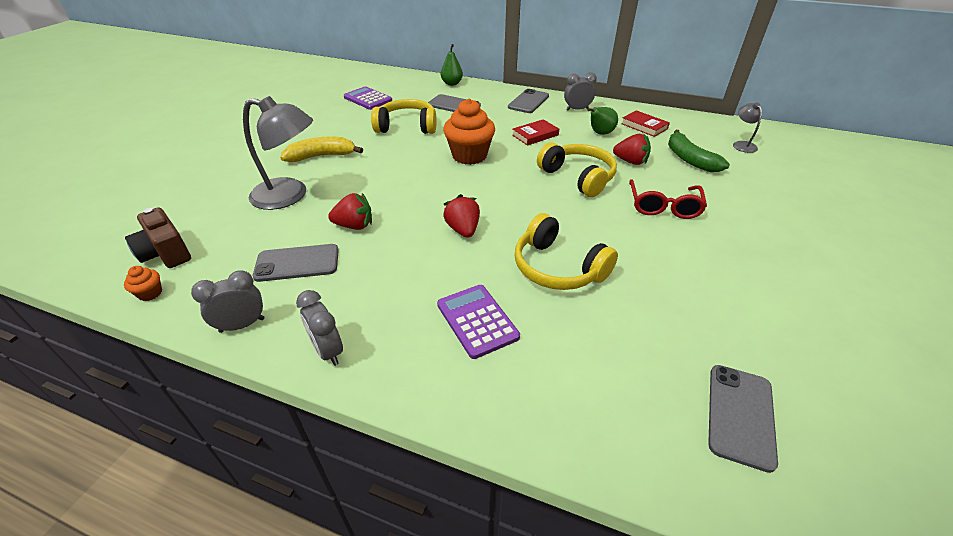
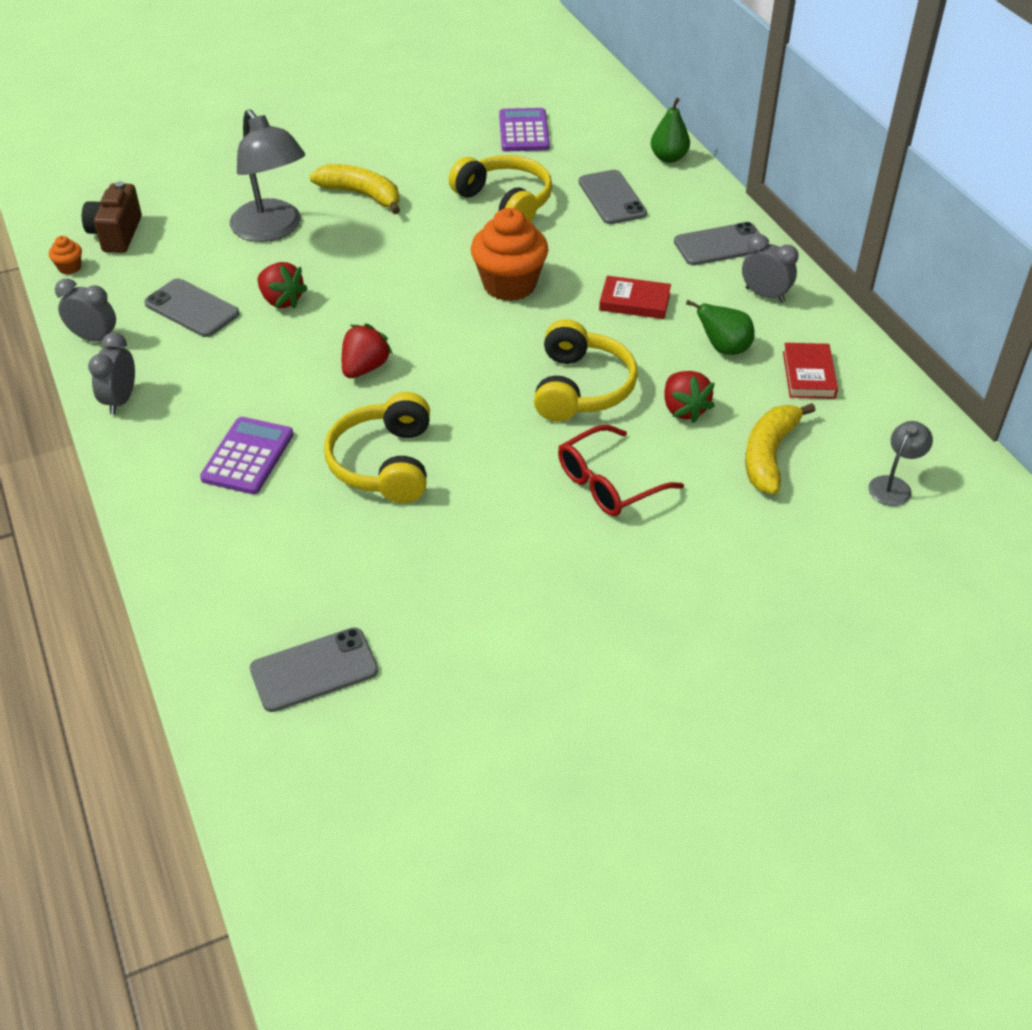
camera: 45 degrees right, 5 degrees up
green banana [668,130,730,172] -> yellow banana [745,403,816,495]

